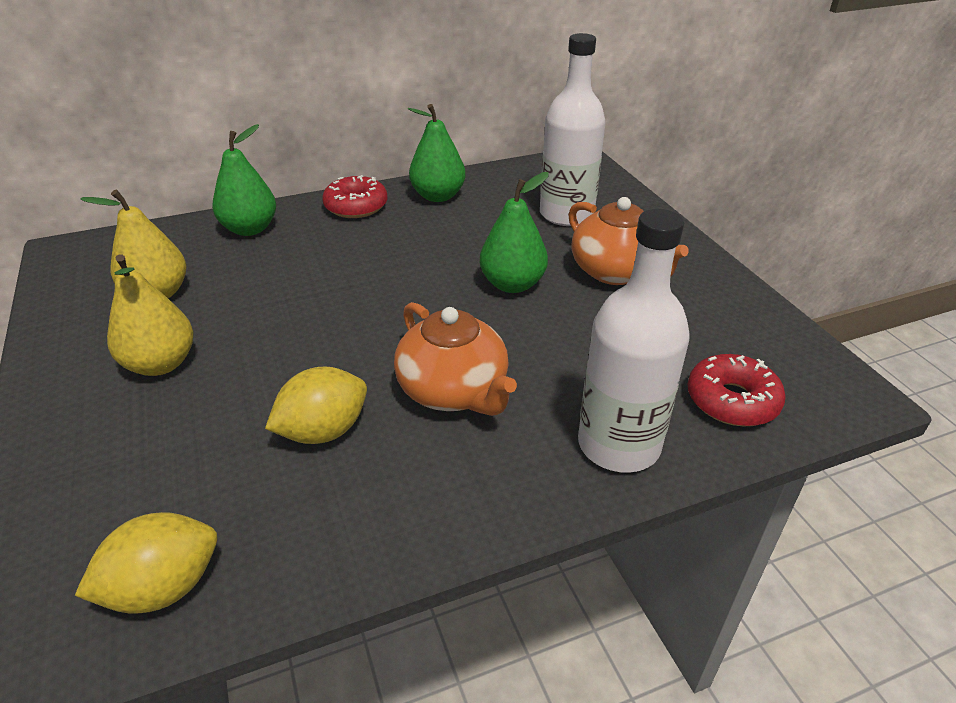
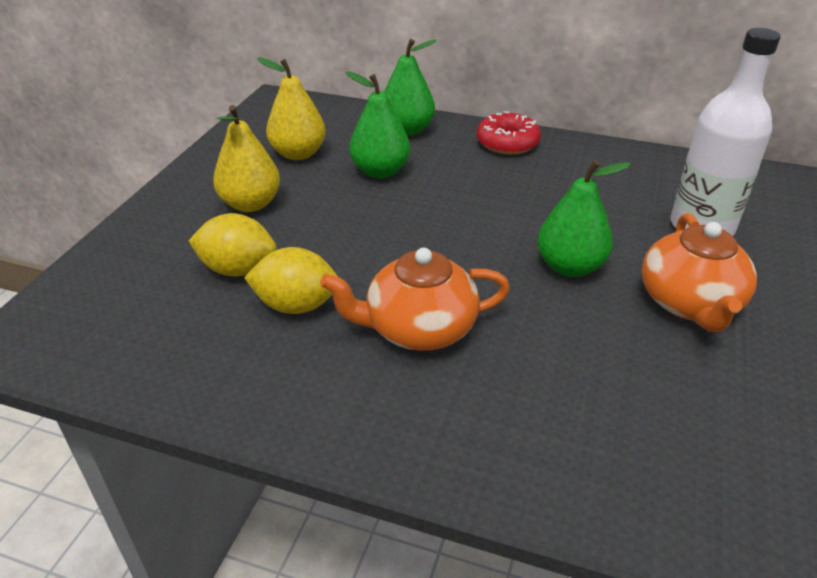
camera: 40 degrees right, 0 degrees up
yellow lemon [75,512,217,613] -> yellow lemon moved to [189,213,277,276]
orange teapot [394,302,517,416] -> orange teapot turned 75 degrees clockwise [320,248,510,351]
green pear [408,104,466,202] -> green pear moved to [346,71,410,179]
white bottle [578,209,690,473] -> none
red donut [688,354,786,426] -> none

